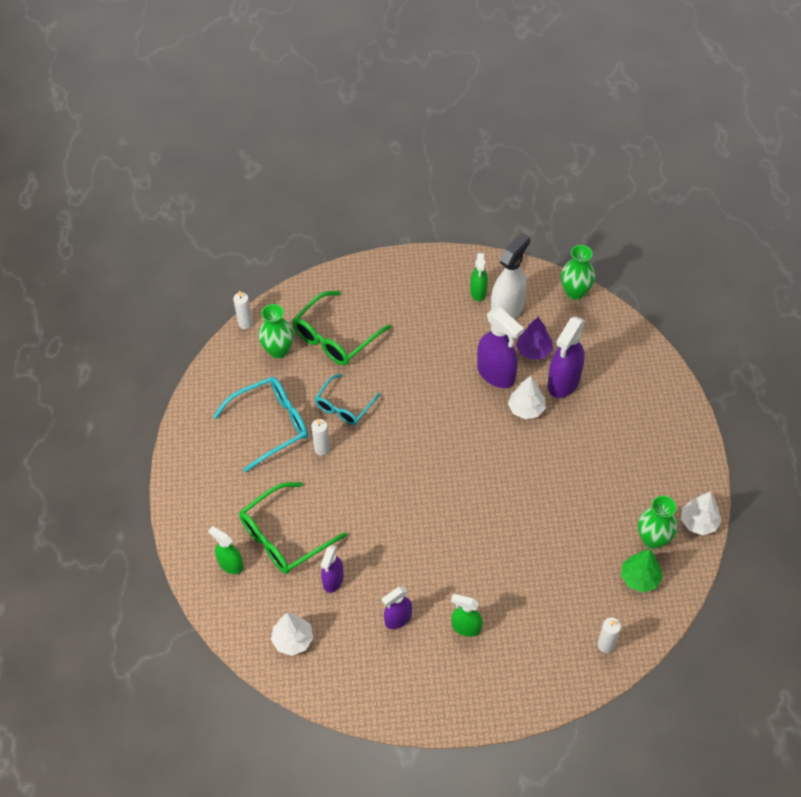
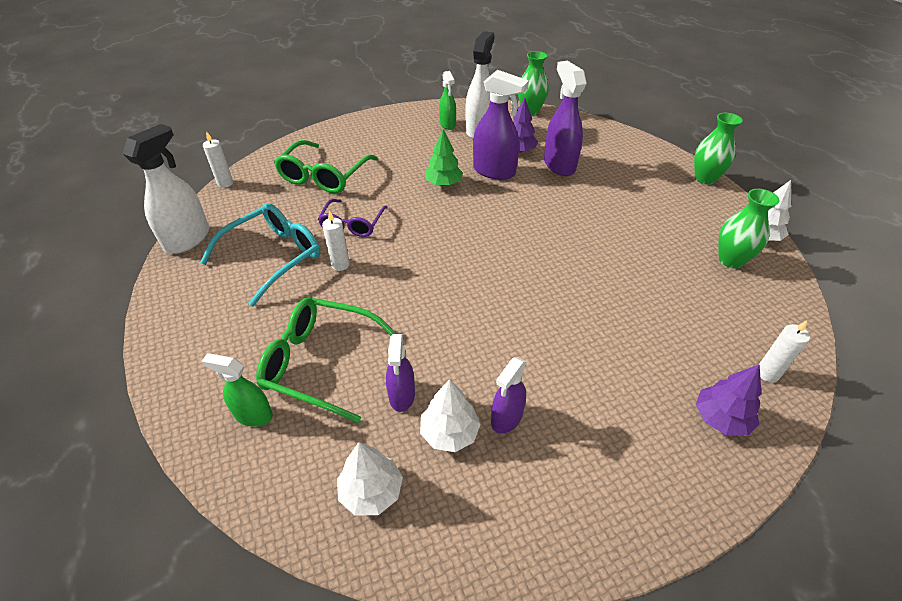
camera: 20 degrees left, 10 degrees down
green glasses [239,482,347,574] -> green glasses turned 75 degrees clockwise [256,298,397,423]
green vase [259,304,294,359] -> green vase moved to [694,113,743,185]
turquoise glasses [315,374,380,425] -> purple glasses [318,199,388,237]
green spray bottle [451,594,483,637] -> none
white tree [508,376,546,419] -> white tree moved to [420,379,481,452]
purple spray bottle [547,316,585,398] -> purple spray bottle turned 150 degrees clockwise [544,61,587,176]
green tree [621,549,663,592] -> green tree moved to [425,129,463,186]
none -> white spray bottle [123,124,209,254]
none -> purple tree [696,364,761,436]

